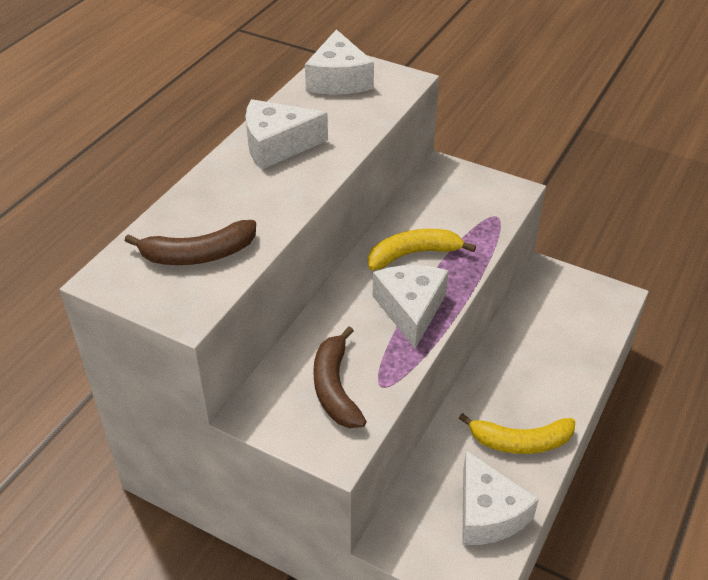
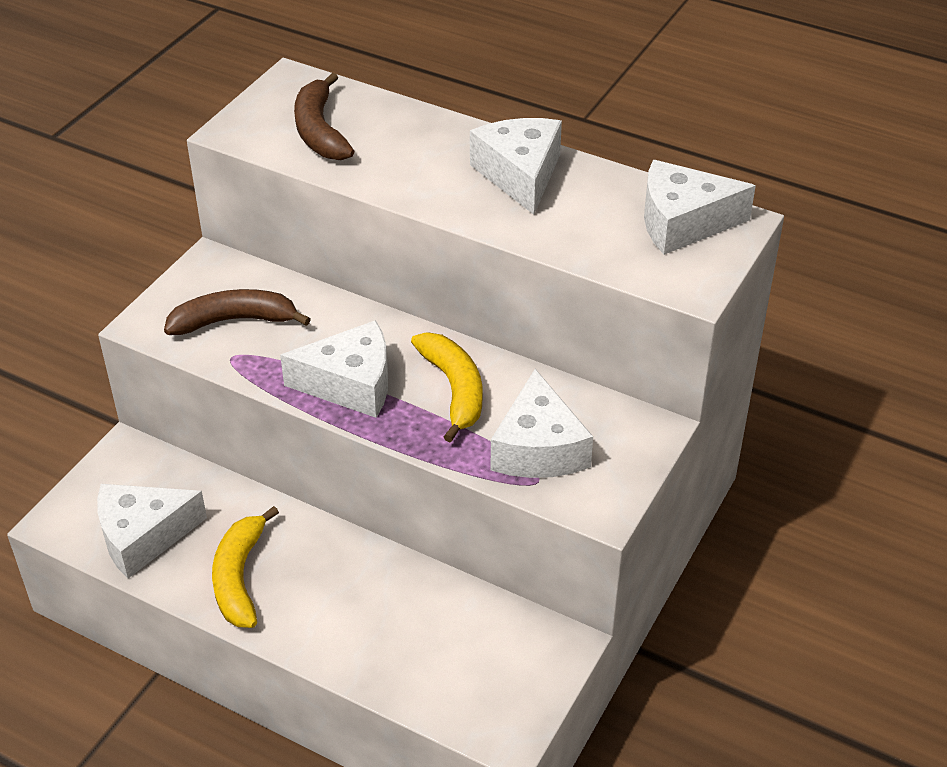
camera: 90 degrees right, 0 degrees up
none -> white cheese [490,369,593,478]

